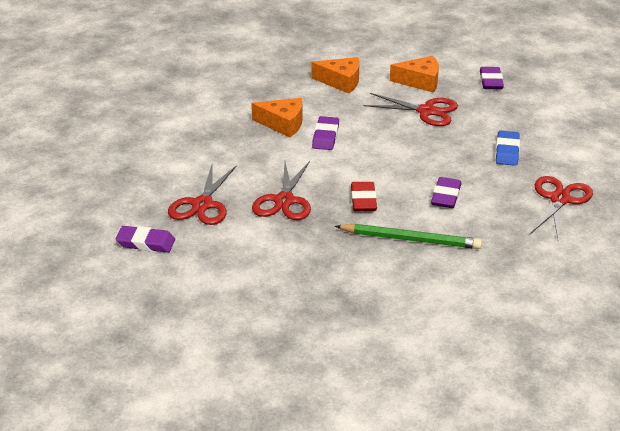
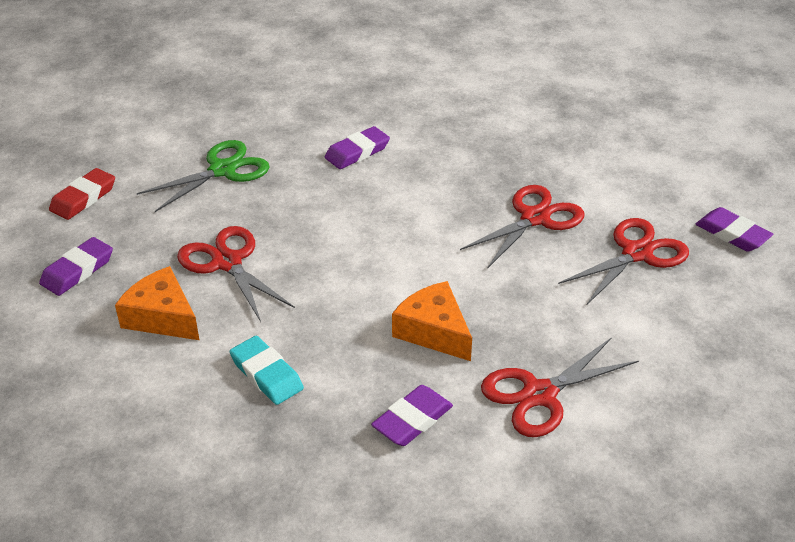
camera: 145 degrees left, 5 degrees up
orange cheese [312,57,360,94] -> turquoise eraser [230,336,304,405]
purple eraser [312,116,339,150] -> purple eraser moved to [371,385,453,446]
green pencil [335,224,482,249] -> none
red eraser [351,182,377,211] -> red eraser moved to [49,168,115,220]
blue eraser [496,131,520,166] -> green scissors [137,140,270,212]
red scissors [531,176,593,239] -> red scissors moved to [481,337,639,437]

